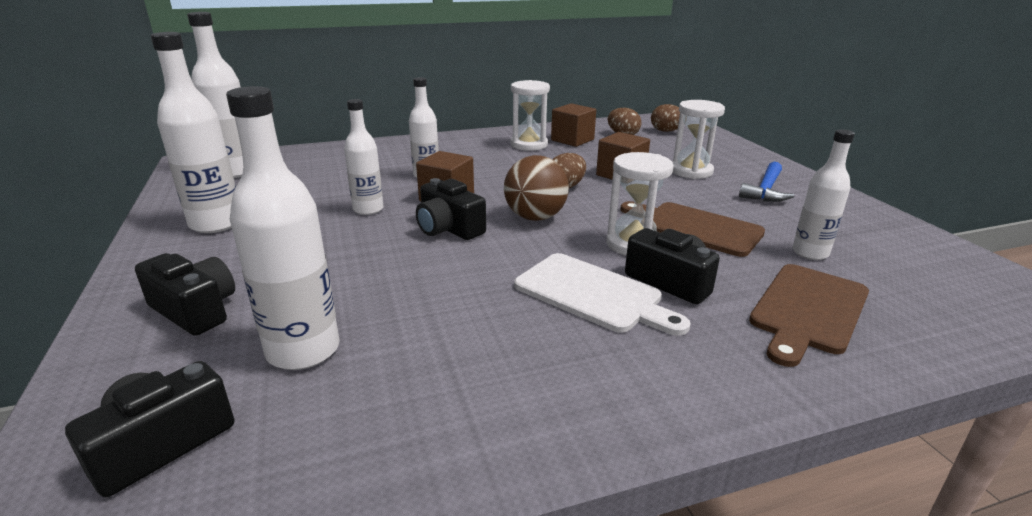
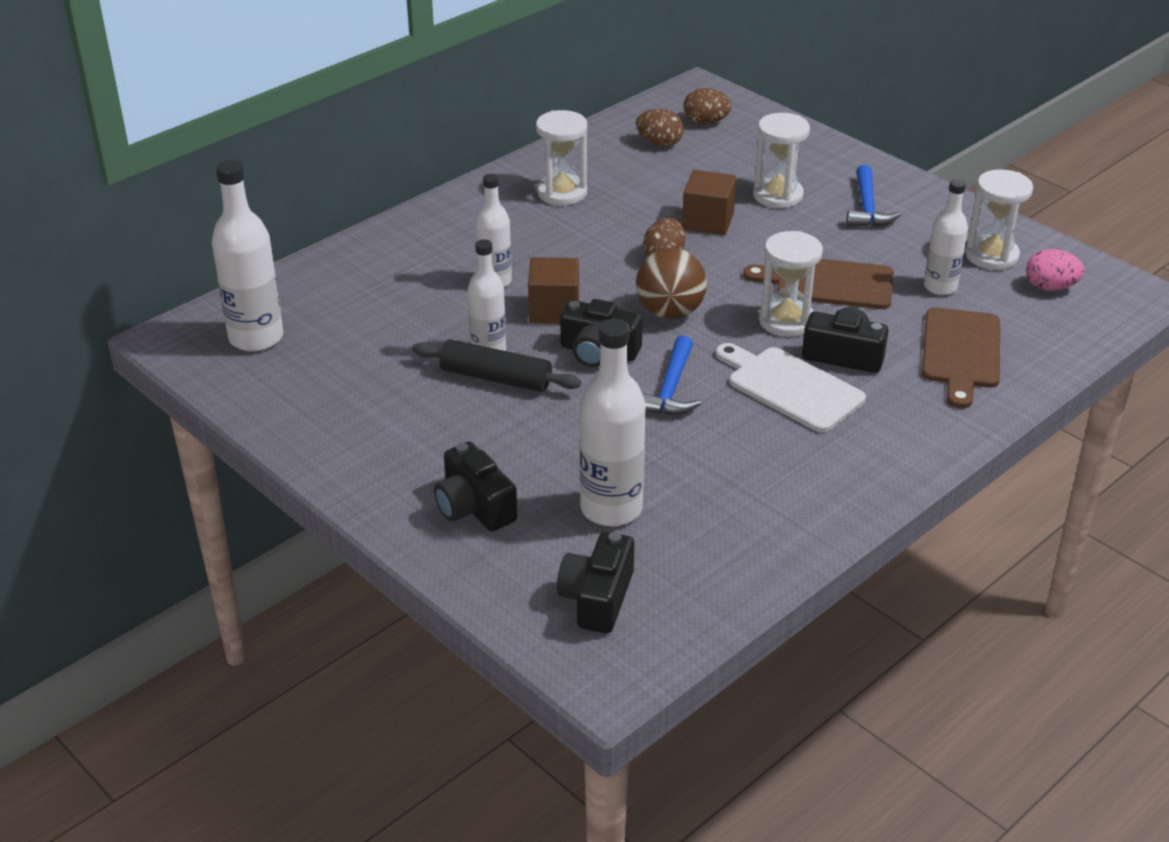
camera: 25 degrees left, 10 degrees up
black camera [135,253,235,336] -> black camera turned 135 degrees counterclockwise [434,441,517,531]
white bottle [151,32,236,233] -> none
white cutting board [514,253,691,336] -> white cutting board turned 150 degrees counterclockwise [716,343,866,433]
brown cube [551,103,596,147] -> none
none -> black rolling pin [412,339,581,392]
none -> blue hammer [642,335,701,415]
none -> white hourglass [965,169,1033,270]
none -> pink egg [1026,249,1084,291]

